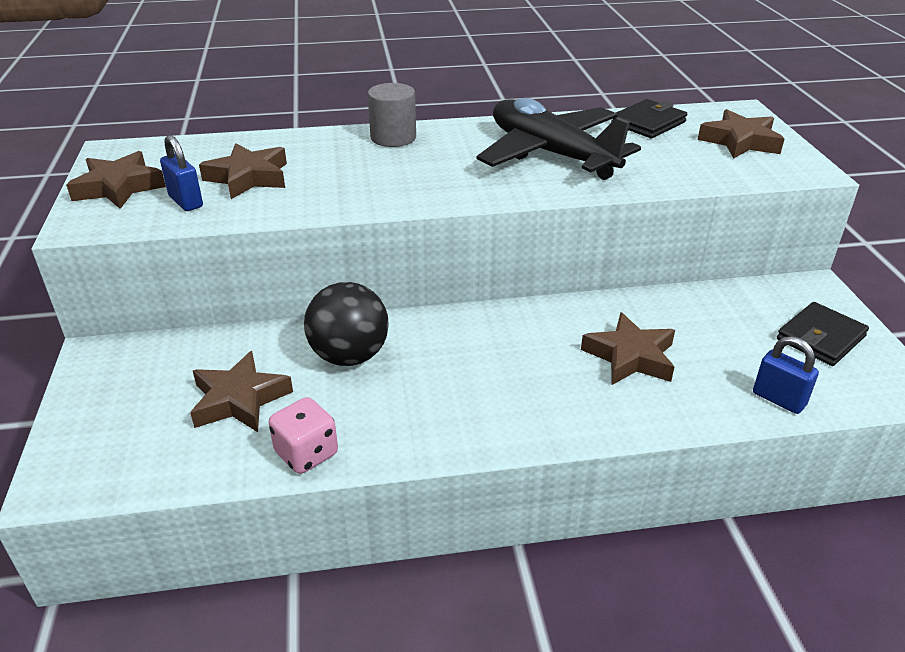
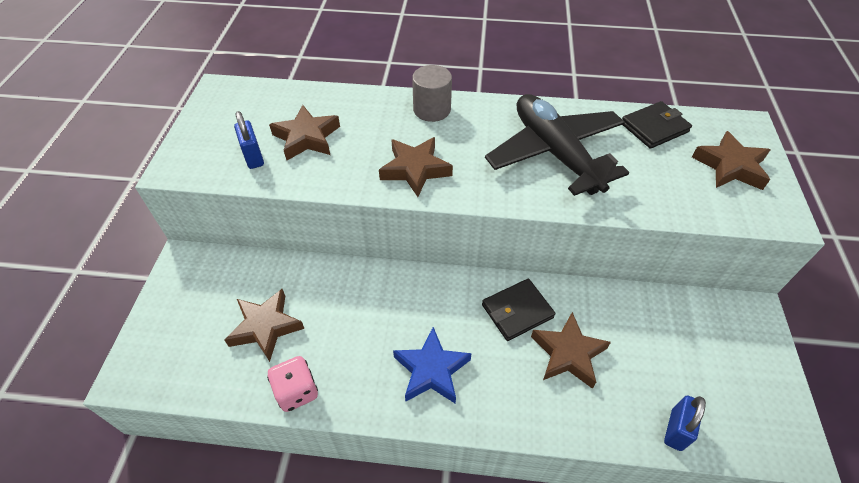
camera: 15 degrees right, 15 degrees up
brown star [66,151,166,209] -> brown star moved to [379,137,453,197]
black ball [304,282,389,366] -> none
blue padlock [753,336,819,414] -> blue padlock turned 60 degrees clockwise [664,395,706,451]
black wallet [777,302,869,366] -> black wallet moved to [482,279,555,341]
none -> blue star [393,327,472,403]

